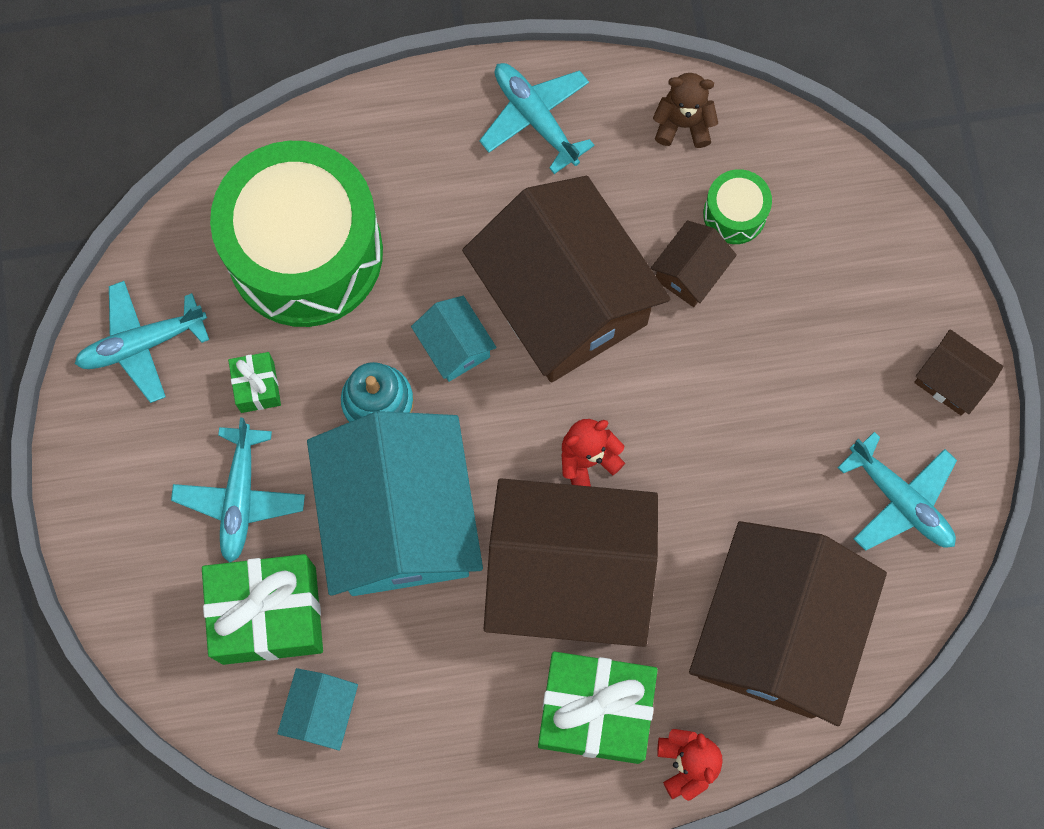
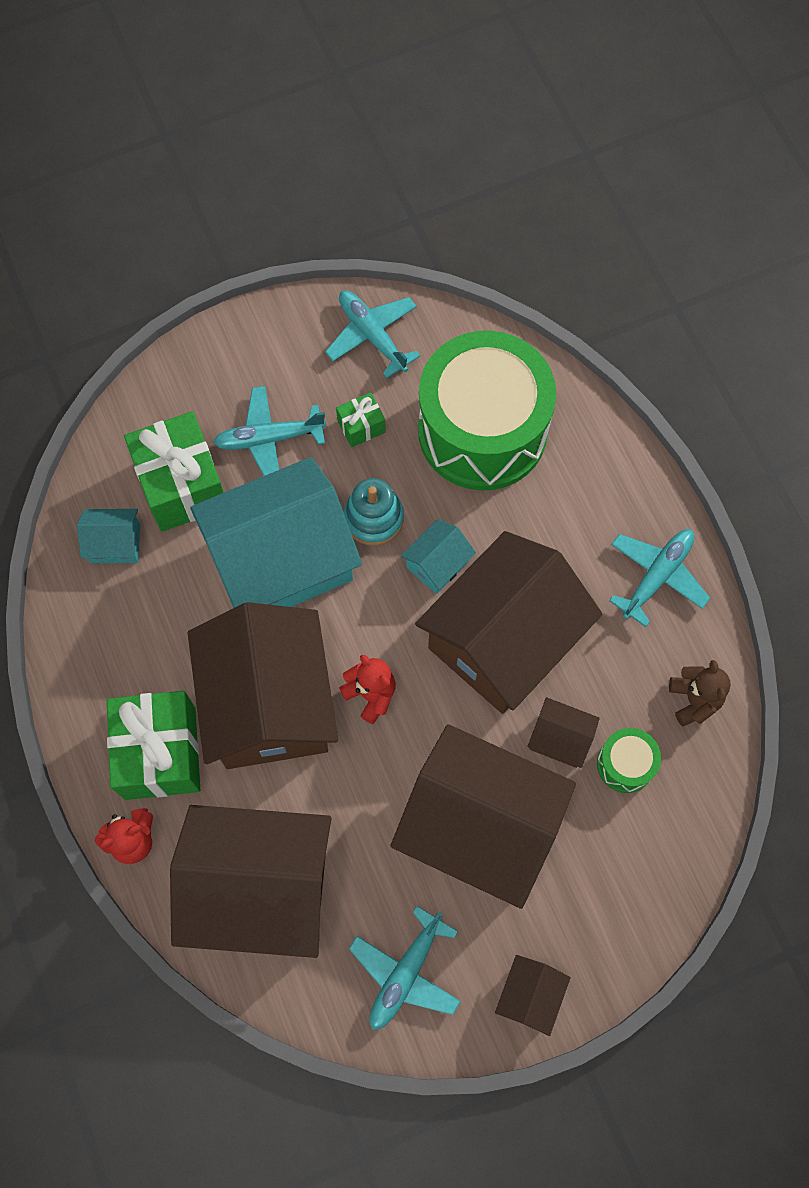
camera: 75 degrees right, 5 degrees down
none -> brown house [391,724,576,909]

